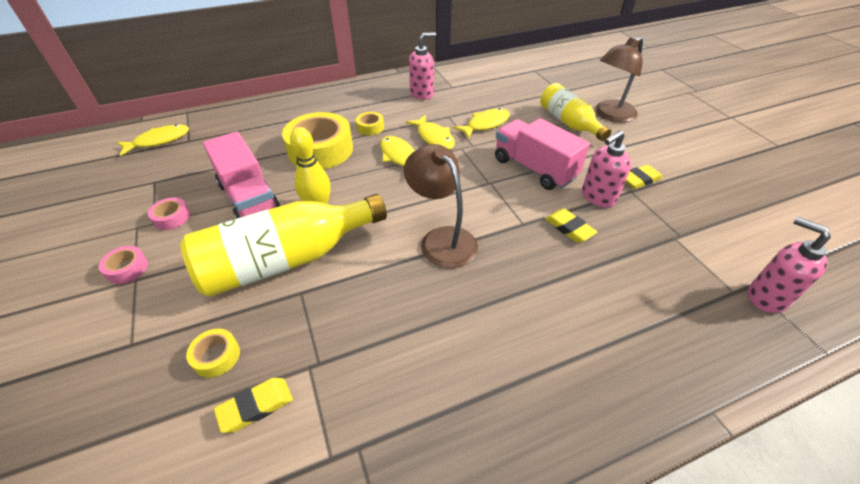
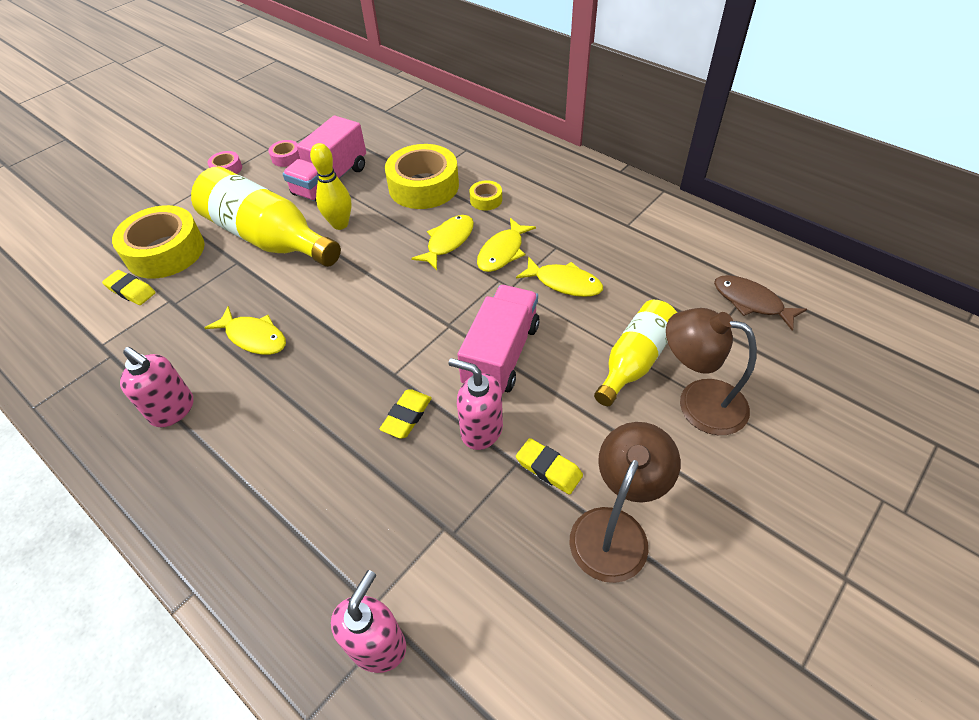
camera: 65 degrees right, 5 degrees up
yellow fish [117,124,189,156] -> yellow fish moved to [205,306,286,355]
yellow tape [186,329,240,378] -> yellow tape [112,205,205,279], size x2.23
brown lamp [404,144,478,268] -> brown lamp moved to [570,422,681,583]
pink soap dispenser [409,32,436,100] -> pink soap dispenser moved to [120,347,193,427]
none -> brown fish [714,275,807,331]

